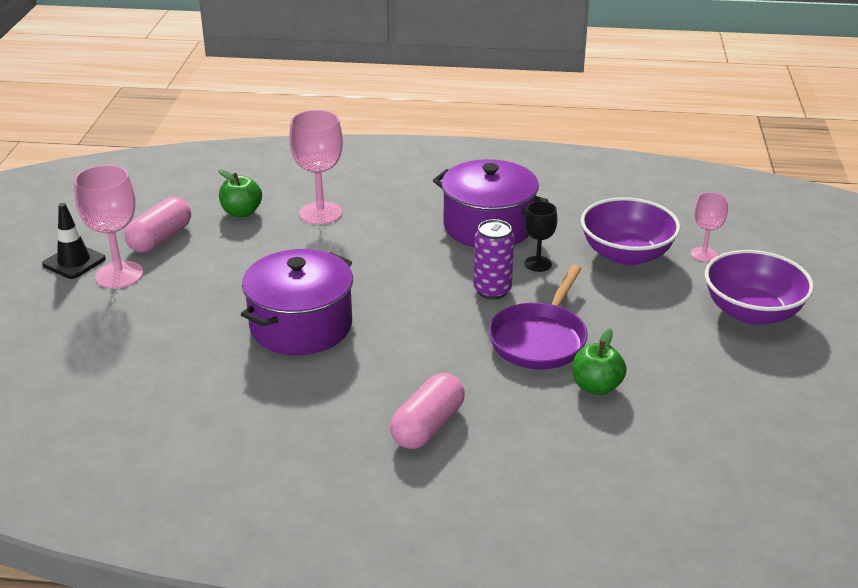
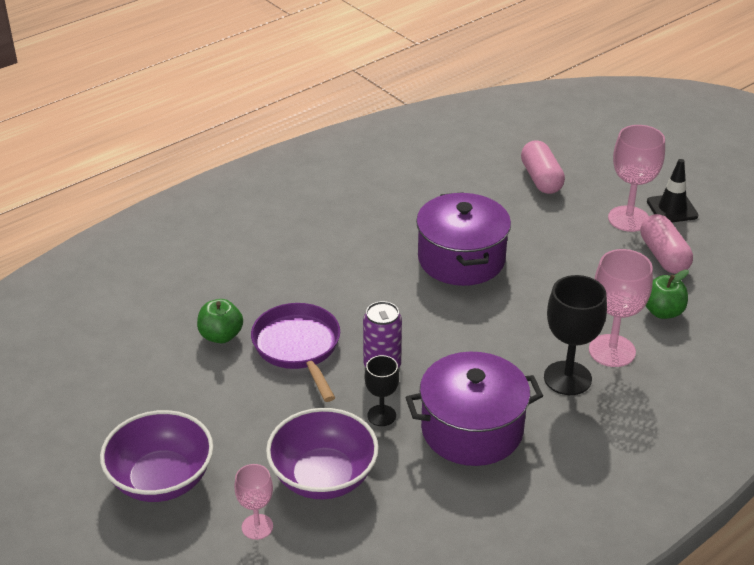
camera: 135 degrees right, 5 degrees up
pink capsule [390,373,465,449] -> pink capsule moved to [521,140,565,194]
none -> black goblet [544,275,607,395]

